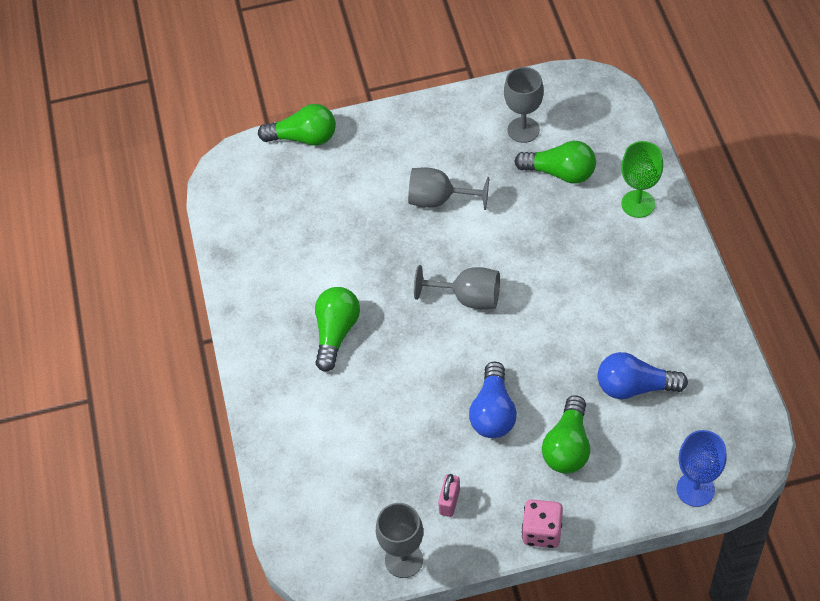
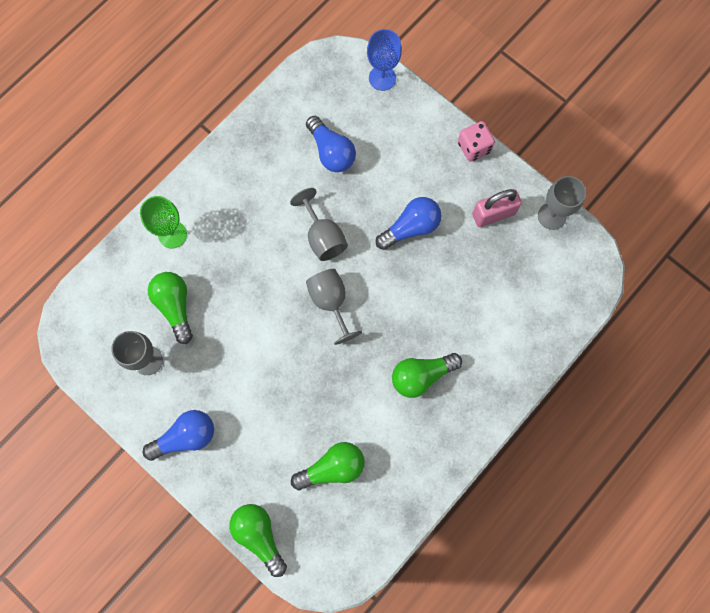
camera: 130 degrees left, 20 degrees up
grey goblet [408,167,489,210] -> grey goblet moved to [290,188,348,261]
pink padlock [438,474,460,517] -> pink padlock [472,189,522,227], size x1.62
green light bulb [542,395,590,474] -> green light bulb moved to [291,442,364,490]
none -> blue light bulb [143,410,214,461]

